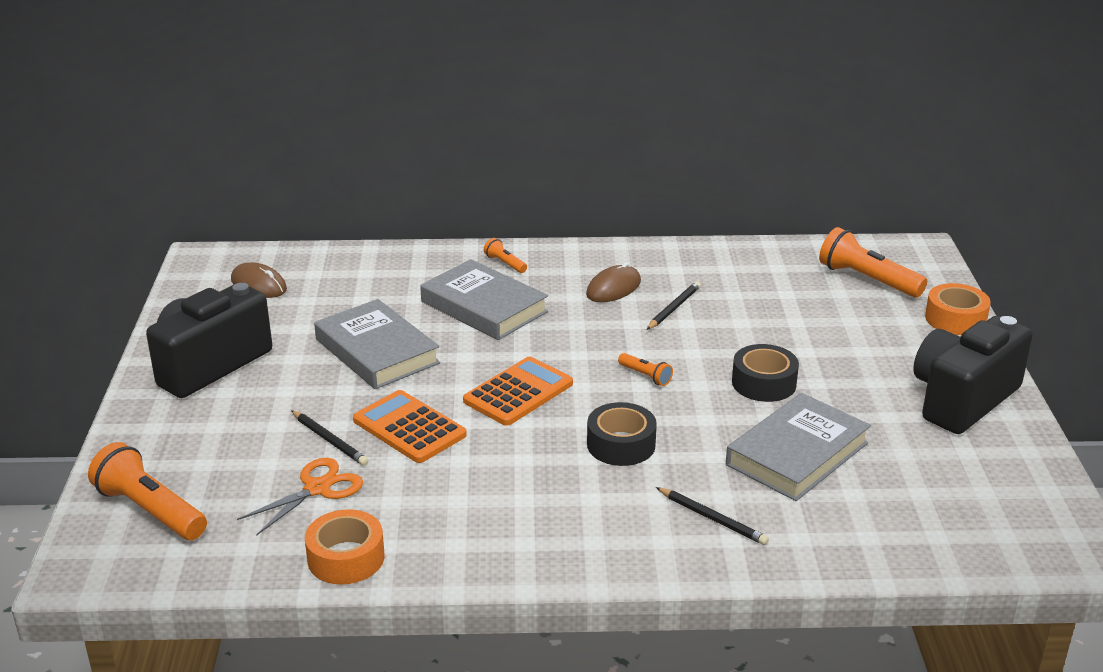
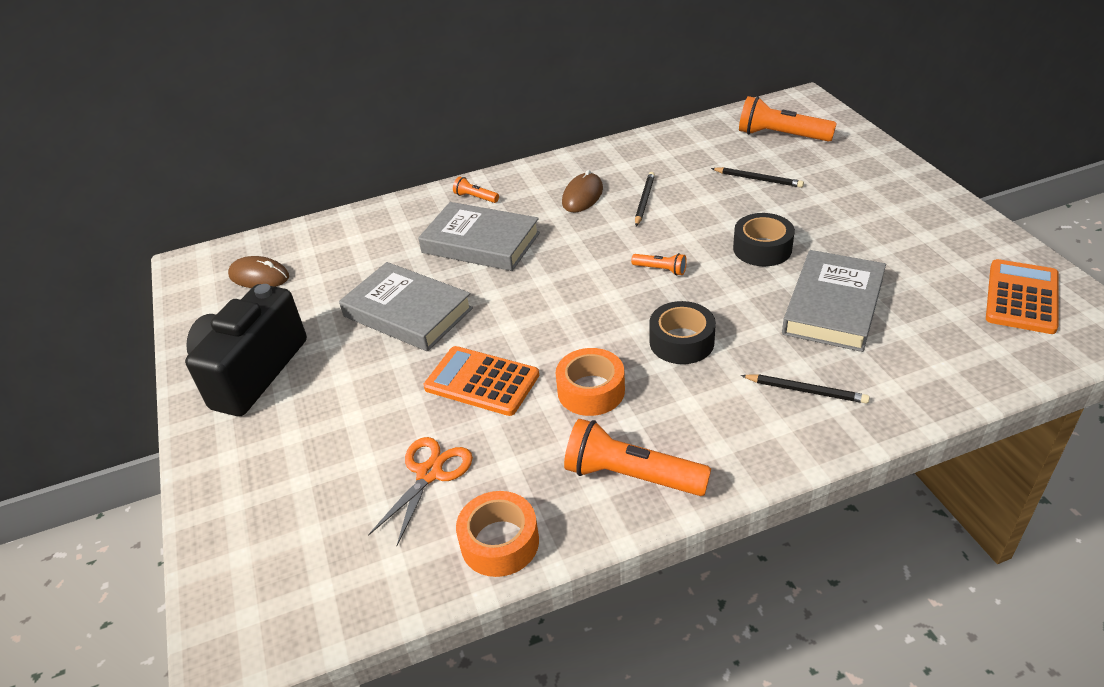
camera: 15 degrees left, 10 degrees up
orange flashlight [88,442,207,540] -> orange flashlight moved to [564,419,711,496]
black pencil [291,410,369,466] -> black pencil moved to [711,167,804,188]
orange calculator [463,356,573,426] -> orange calculator moved to [986,259,1059,334]
black camera [913,316,1033,434] -> none
orange tape [925,283,991,335] -> orange tape moved to [556,348,625,416]

